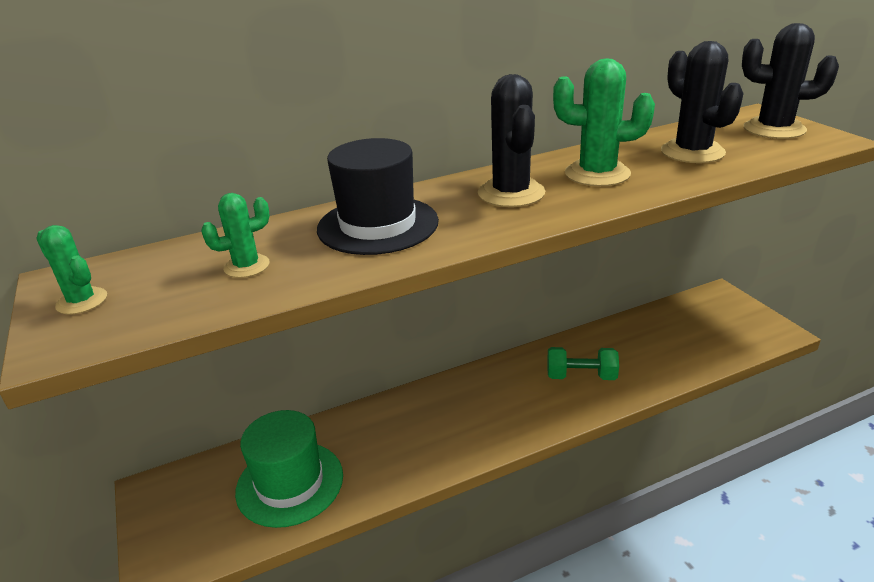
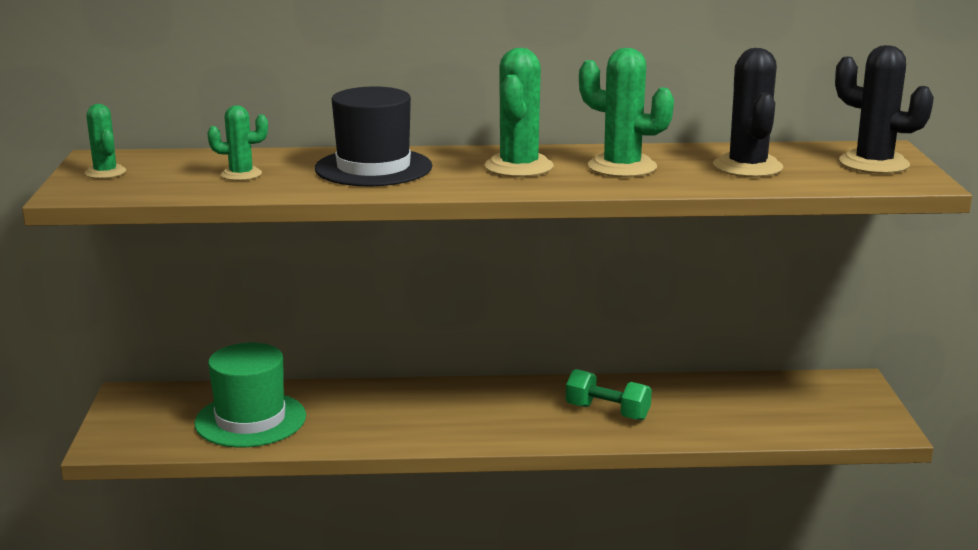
camera: 20 degrees right, 10 degrees down
black cactus [478,74,545,207] -> green cactus [485,48,554,177]

